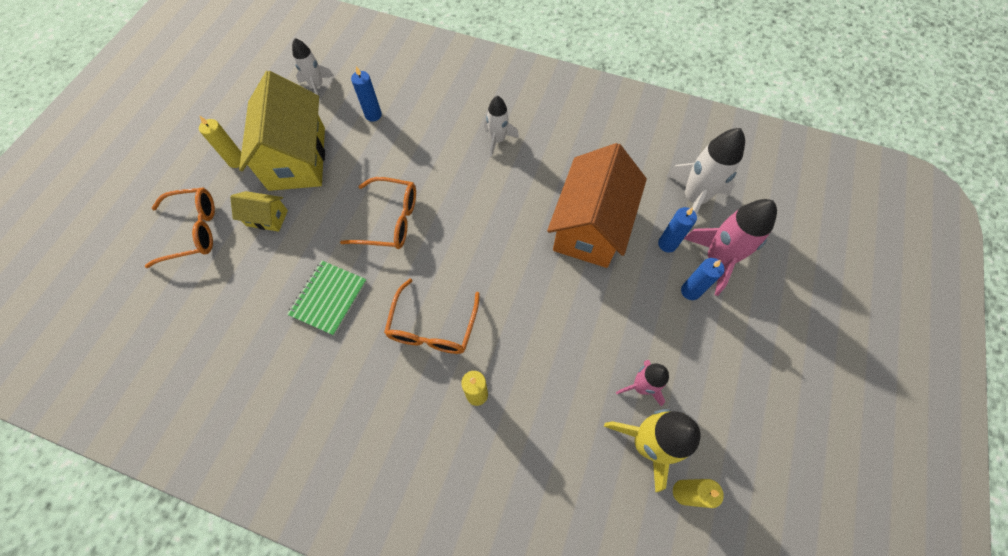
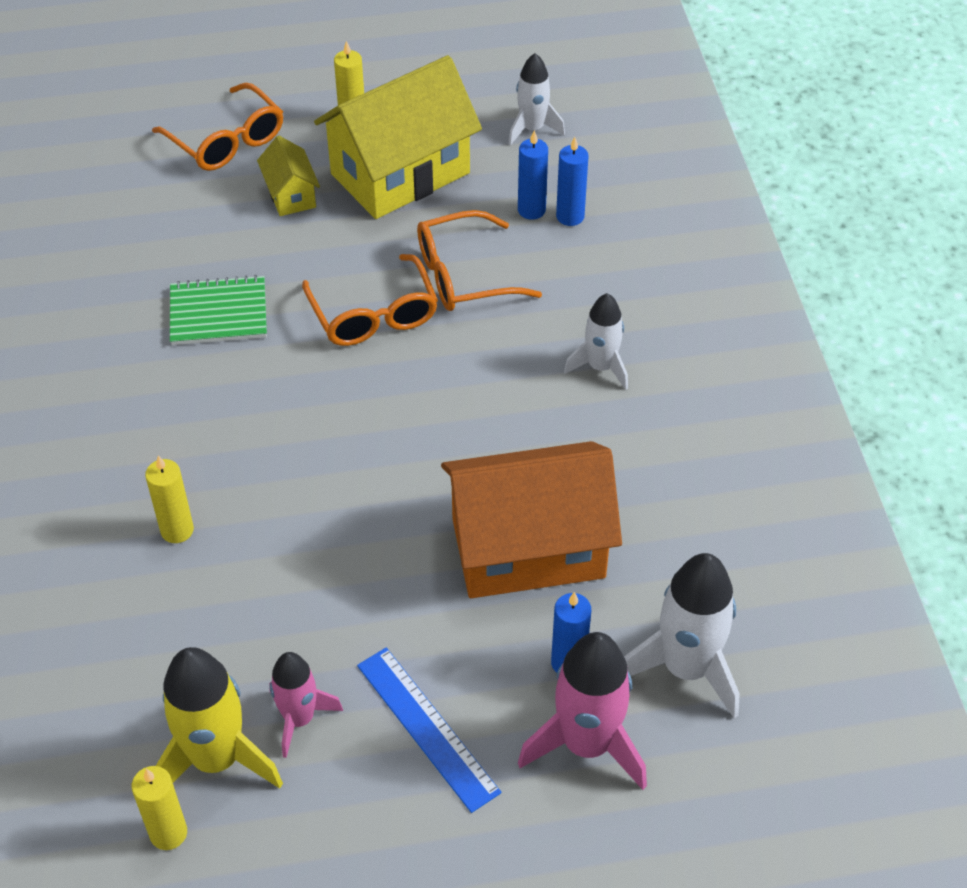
camera: 60 degrees right, 15 degrees down
orange glasses [384,279,480,354] -> orange glasses moved to [417,210,542,311]
blue candle [681,258,725,300] -> blue candle moved to [556,137,588,226]
none -> blue ruler [357,648,501,813]

